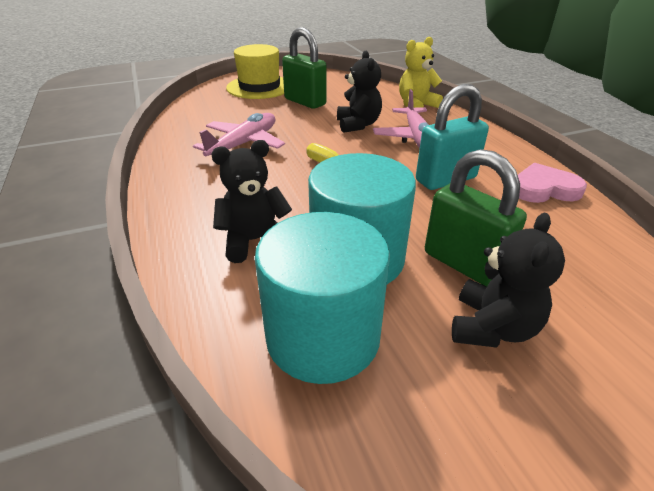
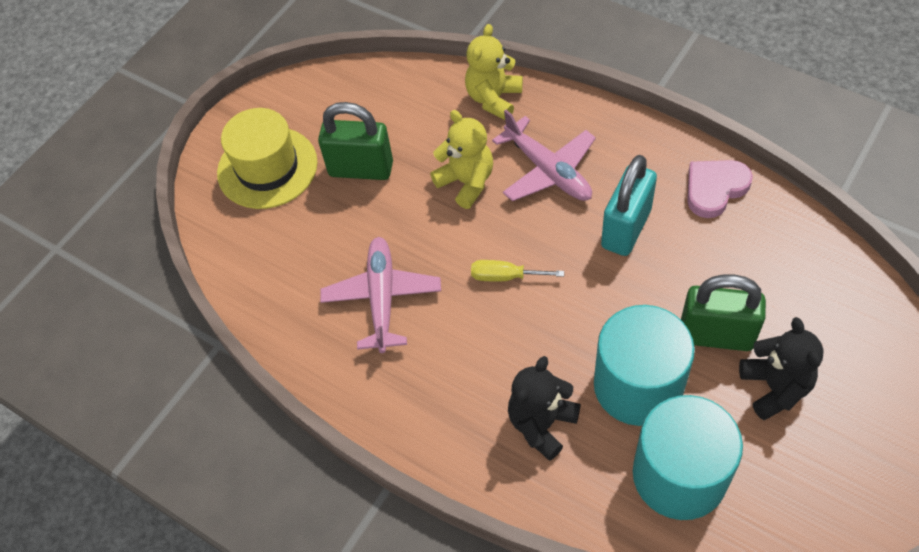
camera: 30 degrees left, 20 degrees up
black teddy bear [337,51,382,133] -> yellow teddy bear [430,110,493,209]

